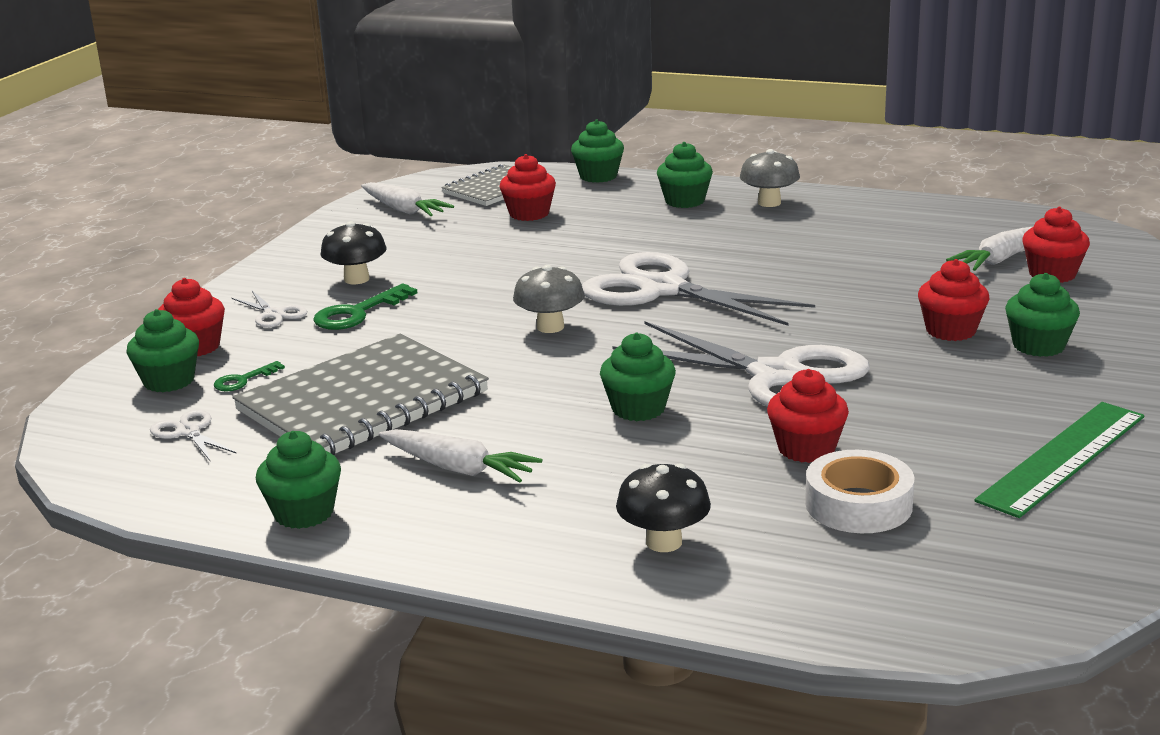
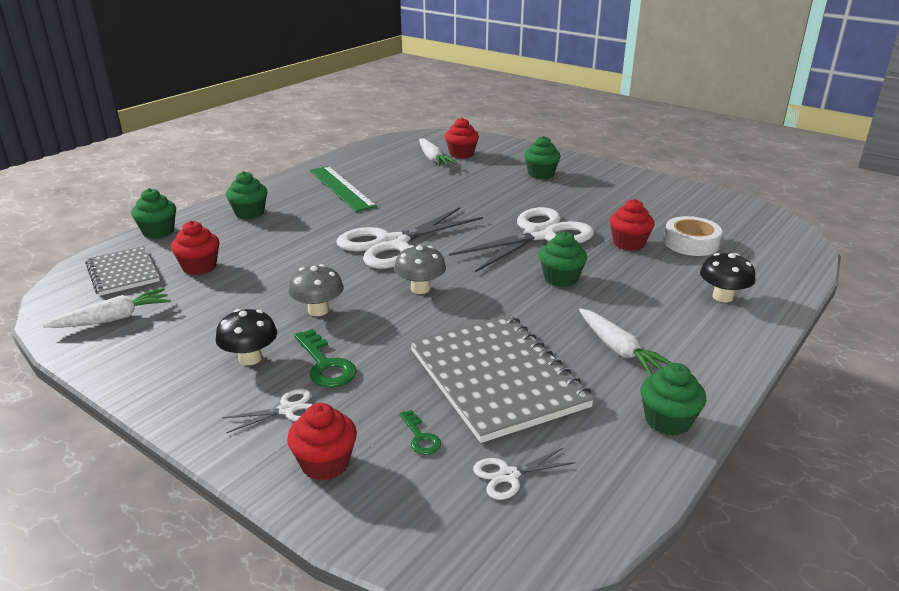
camera: 75 degrees left, 5 degrees up
green cupcake [126,309,199,392] -> none
white carrot [379,429,542,483] -> white carrot turned 105 degrees clockwise [579,308,672,375]
grey mushroom [740,149,800,207] -> grey mushroom moved to [288,264,344,316]
red cupcake [918,259,989,341] -> none
green ruler [975,402,1144,518] -> green ruler moved to [310,166,377,212]

